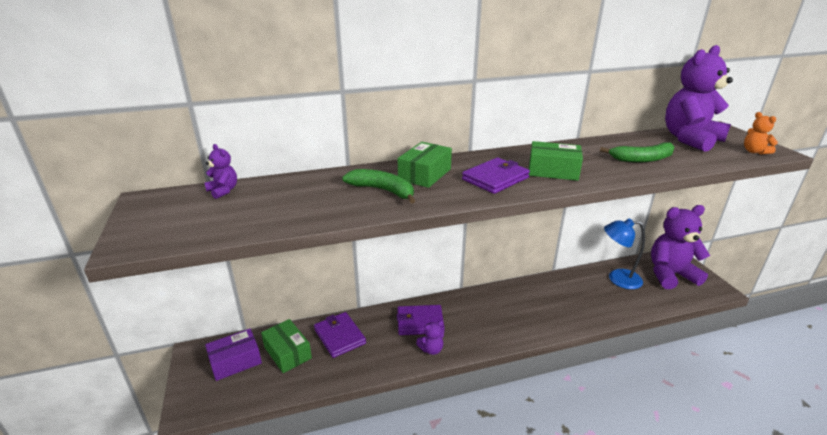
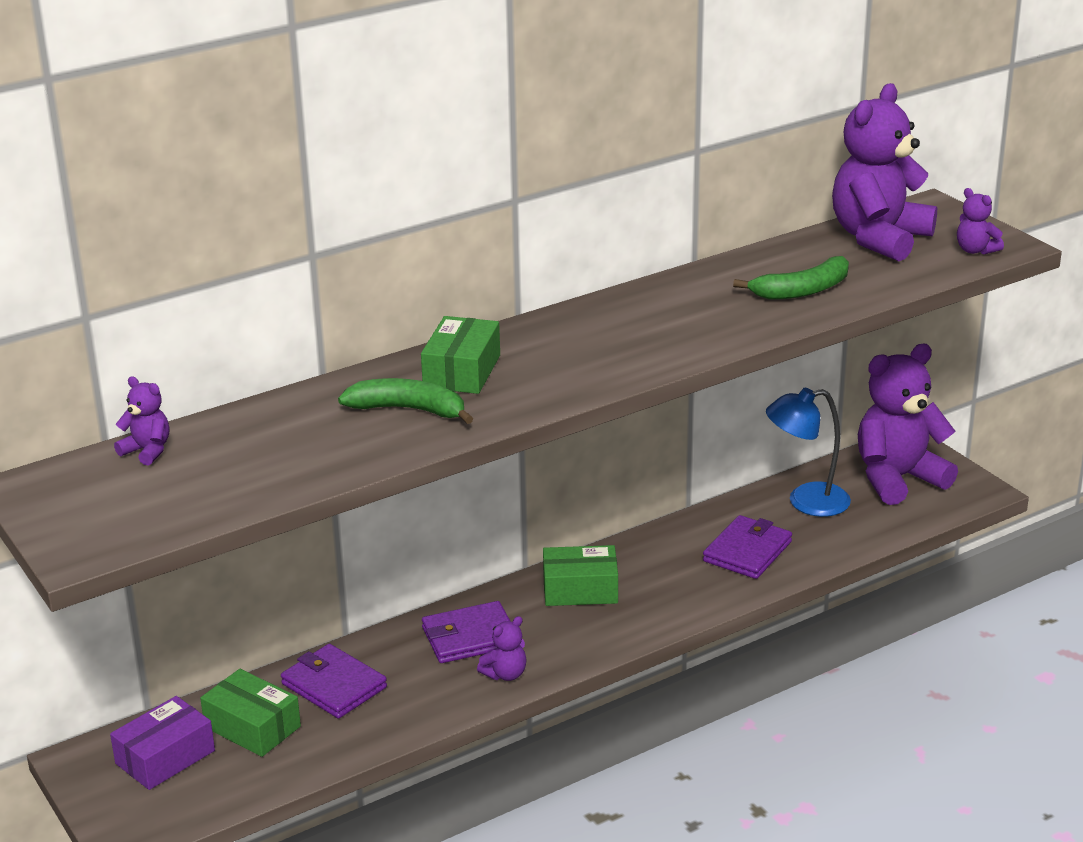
camera: 15 degrees left, 0 degrees up
purple wallet [462,158,530,194] -> purple wallet moved to [703,515,792,579]
green box [529,141,583,181] -> green box moved to [543,545,618,606]
orange teddy bear [744,112,778,155] -> purple teddy bear [957,188,1004,255]

